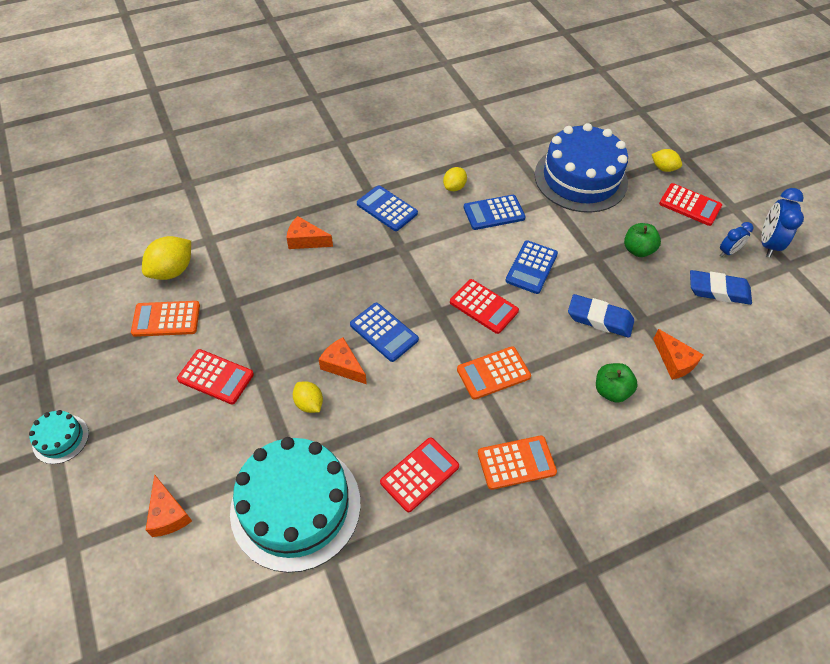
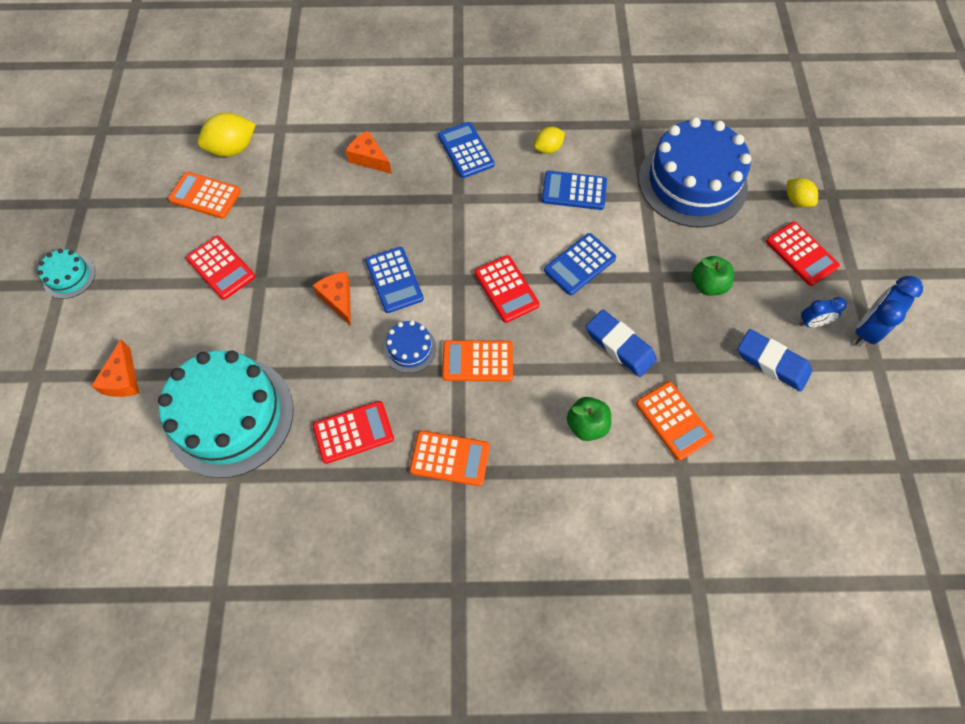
camera: 25 degrees right, 10 degrees up
yellow lemon [293,381,323,413] -> none
orange cheese [653,329,703,380] -> orange calculator [636,381,714,460]
none -> blue cake [384,321,436,373]

